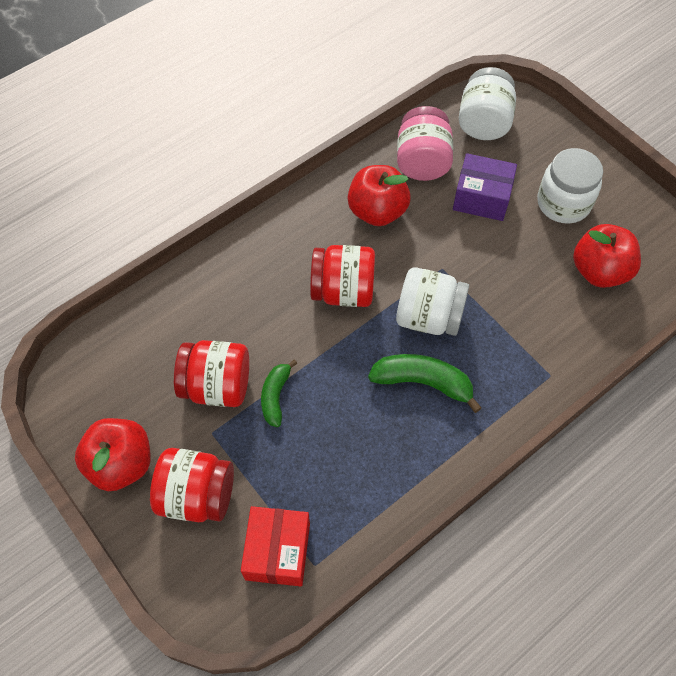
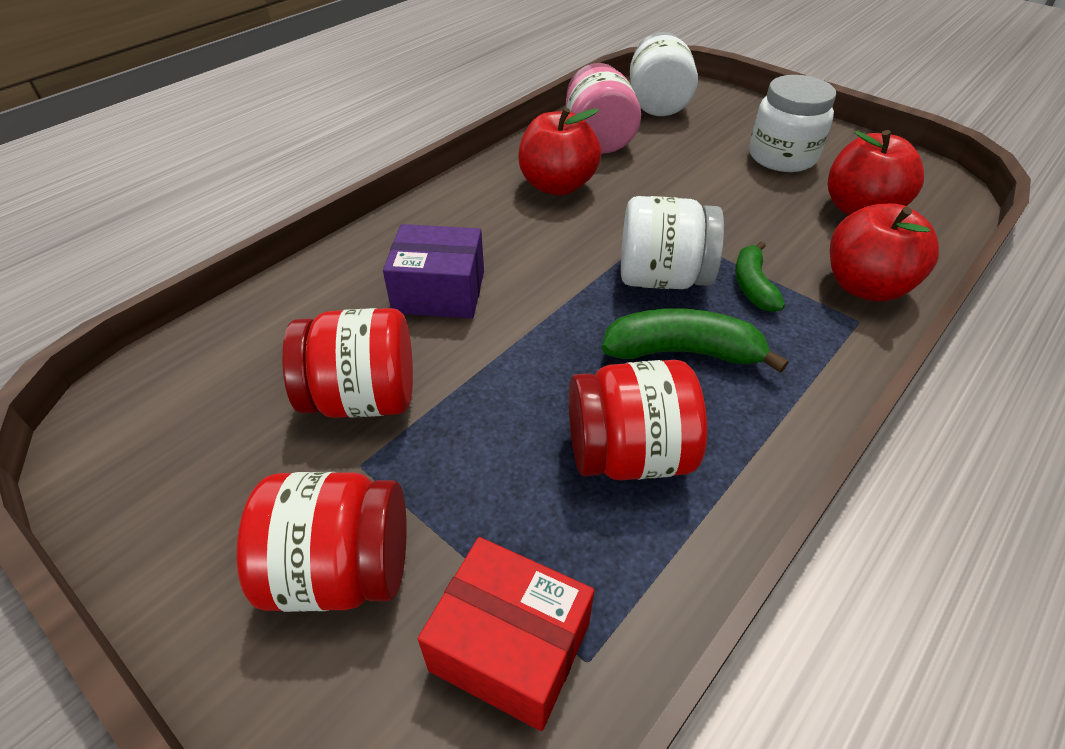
camera: 10 degrees left, 15 degrees down
red apple [75,418,151,491] -> red apple moved to [830,204,939,301]
red box [241,506,310,586] -> red box turned 60 degrees counterclockwise [418,537,594,731]
green banana [261,360,297,427] -> green banana moved to [735,241,785,312]
red jar [310,245,375,307] -> red jar moved to [569,360,707,481]
purple box [453,153,517,221] -> purple box moved to [383,224,484,319]

